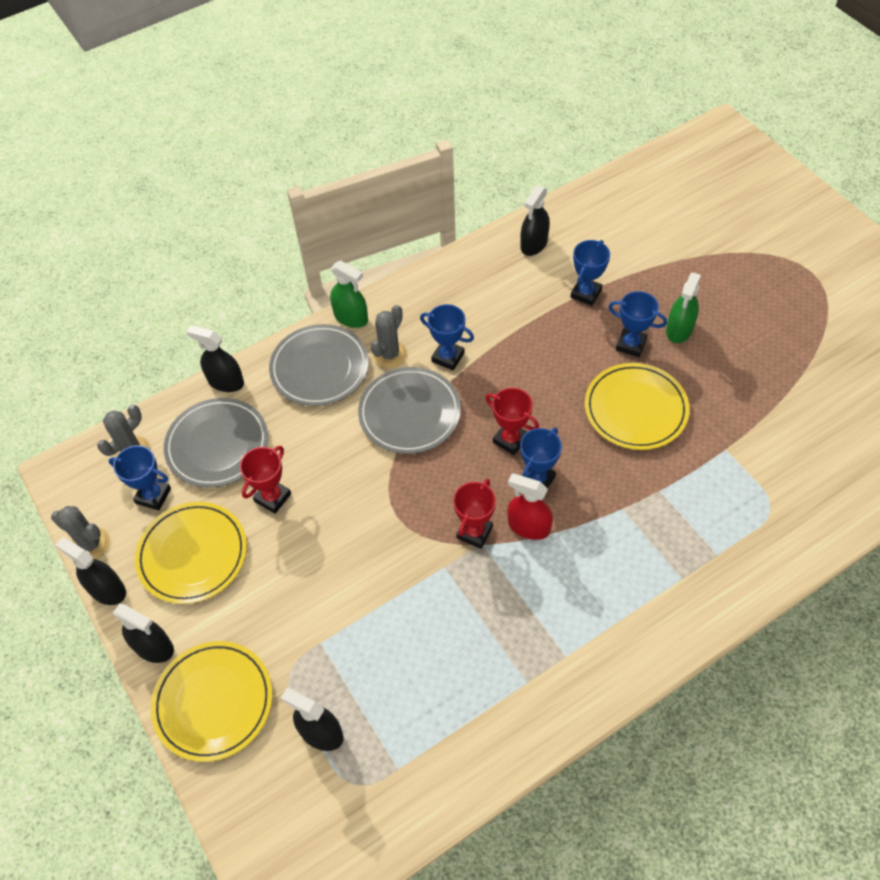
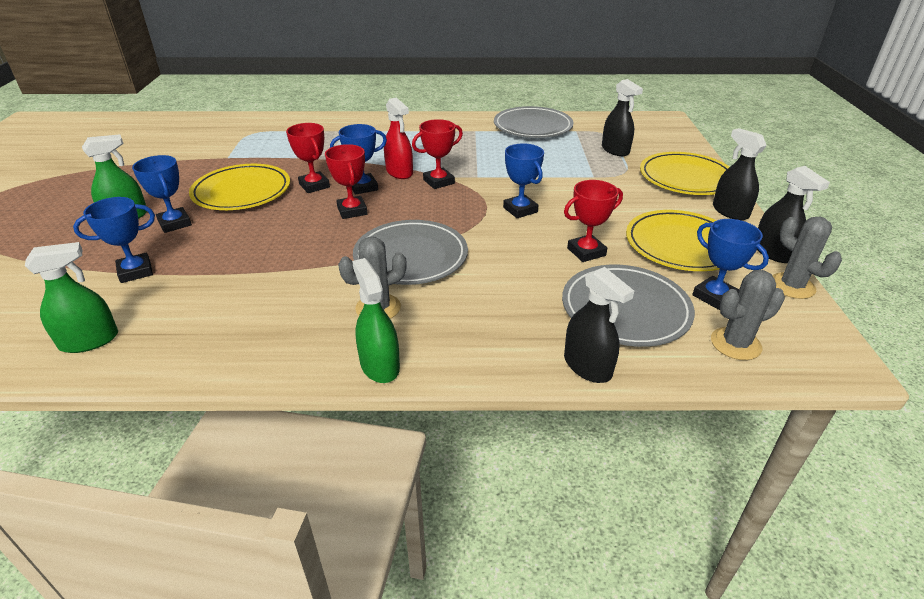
camera: 150 degrees left, 20 degrees down
grey plate [269,324,369,406] -> grey plate moved to [494,106,573,138]
blue trophy [420,304,474,370] -> blue trophy moved to [503,143,544,218]
black spray bottle [520,185,550,256] -> green spray bottle [25,242,118,353]
none -> red trophy [286,123,330,193]

